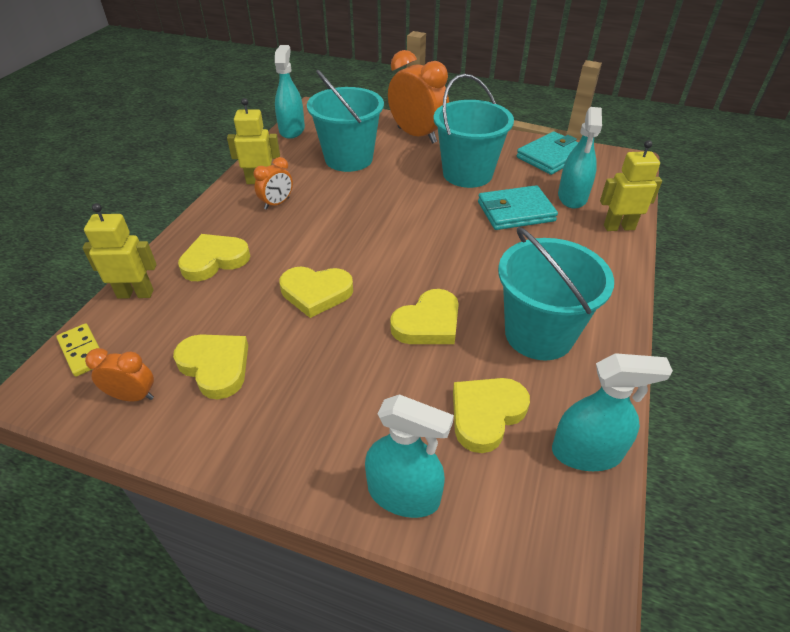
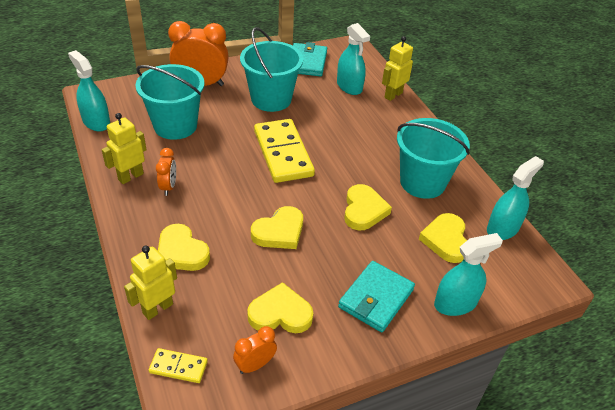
camera: 45 degrees left, 0 degrees up
yellow heart [178,234,250,281] -> yellow heart turned 60 degrees counterclockwise [158,224,210,271]
turquoise wallet [478,185,558,230] -> turquoise wallet moved to [338,261,415,332]
none -> yellow domino [254,119,315,183]

